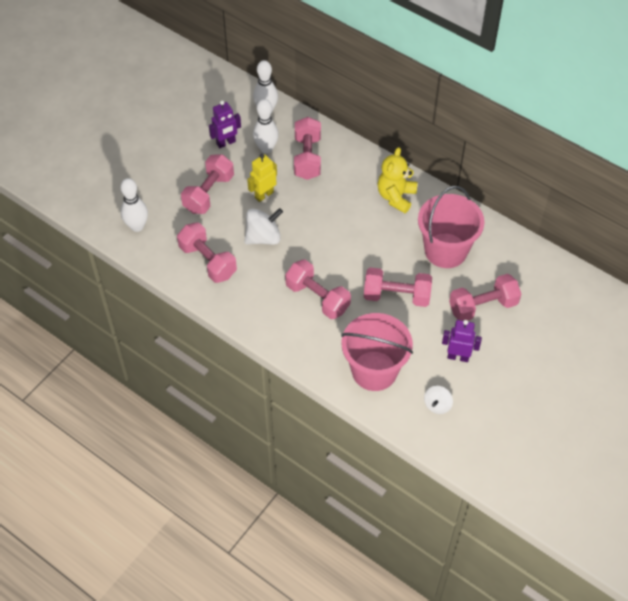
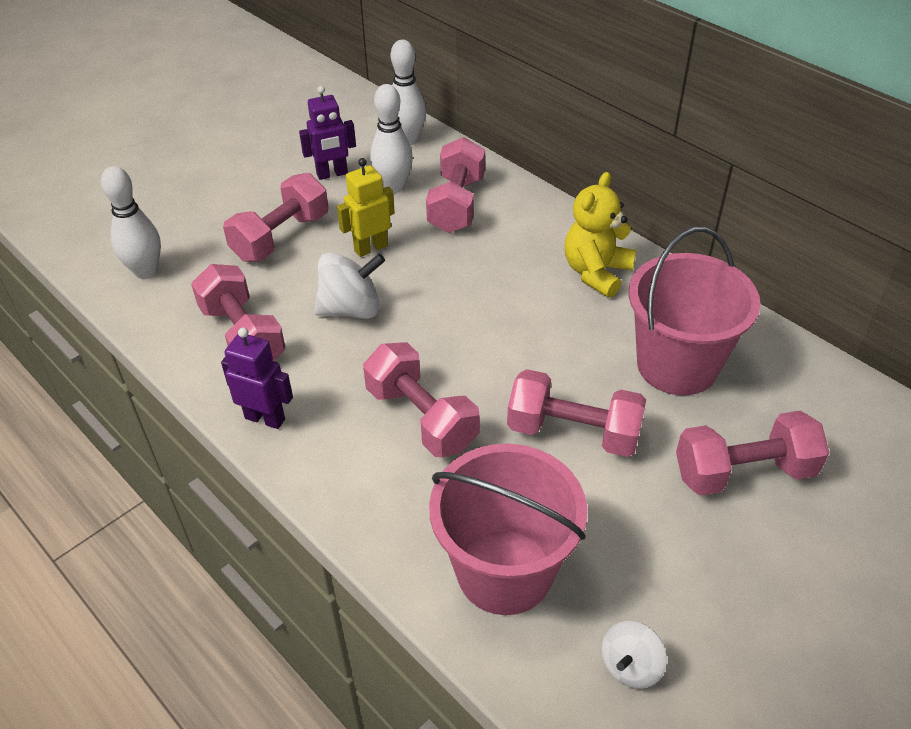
camera: 10 degrees right, 10 degrees down
purple robot [442,320,482,362] -> purple robot moved to [221,328,293,429]

